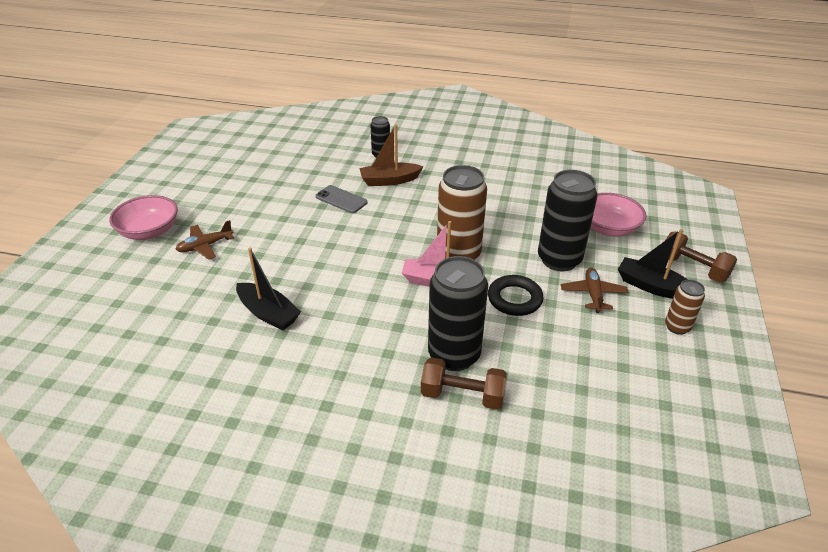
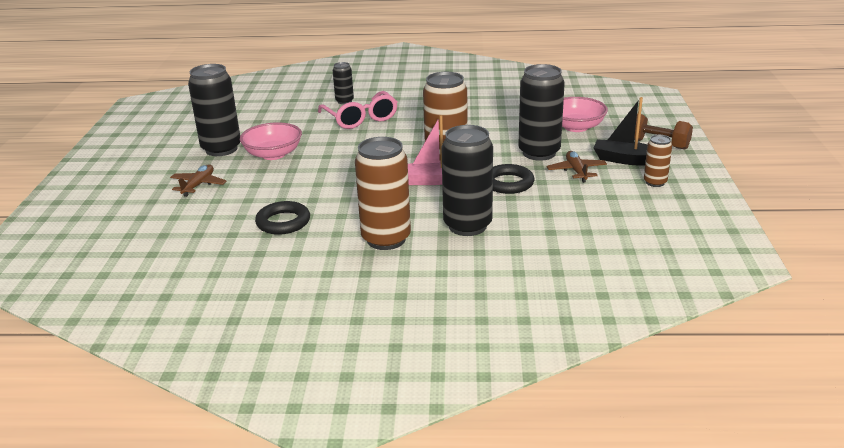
camera: 10 degrees left, 10 degrees down
pink bowl [109,195,178,240] -> pink bowl moved to [240,122,302,160]
brown plane [176,220,234,260] -> brown plane turned 150 degrees clockwise [170,164,227,197]
black boat [236,248,301,330] -> black ring [255,201,310,235]
grey phone [315,185,368,213] -> none
brown boat [359,124,423,186] -> pink glasses [318,91,397,129]
brown dumbbell [421,357,507,410] -> none
none -> black can [188,64,240,156]
none -> brown can [355,137,411,250]

